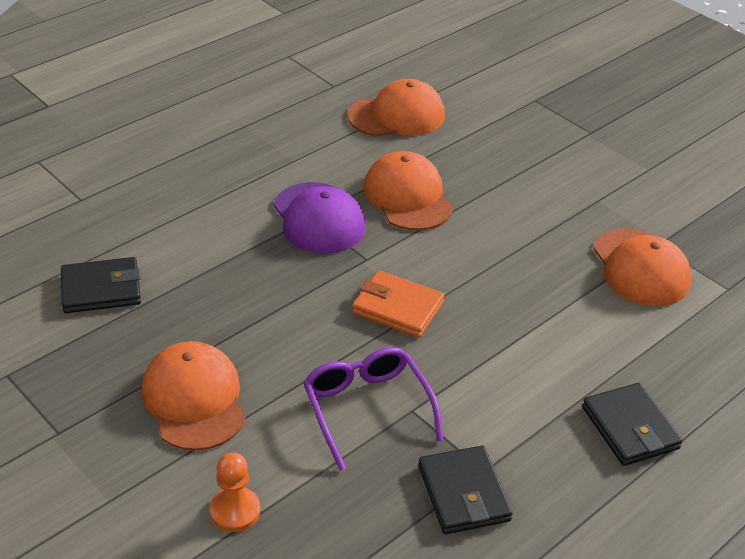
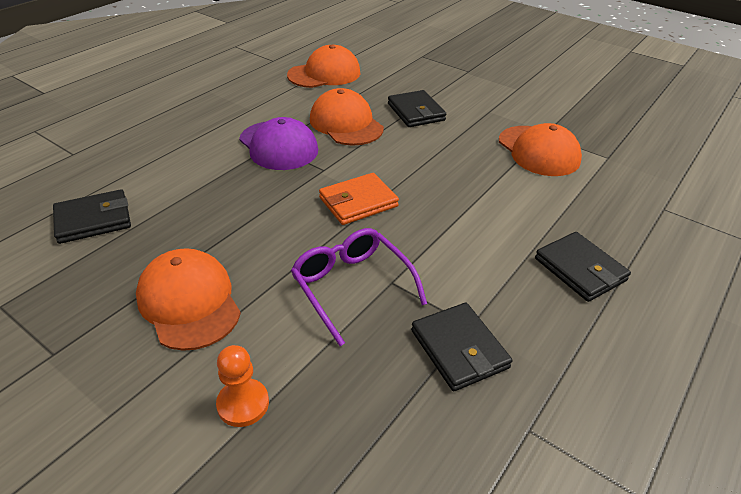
camera: 10 degrees left, 0 degrees up
orange wallet [352,270,445,338] -> orange wallet turned 45 degrees counterclockwise [319,173,399,225]
none -> black wallet [388,90,446,127]

